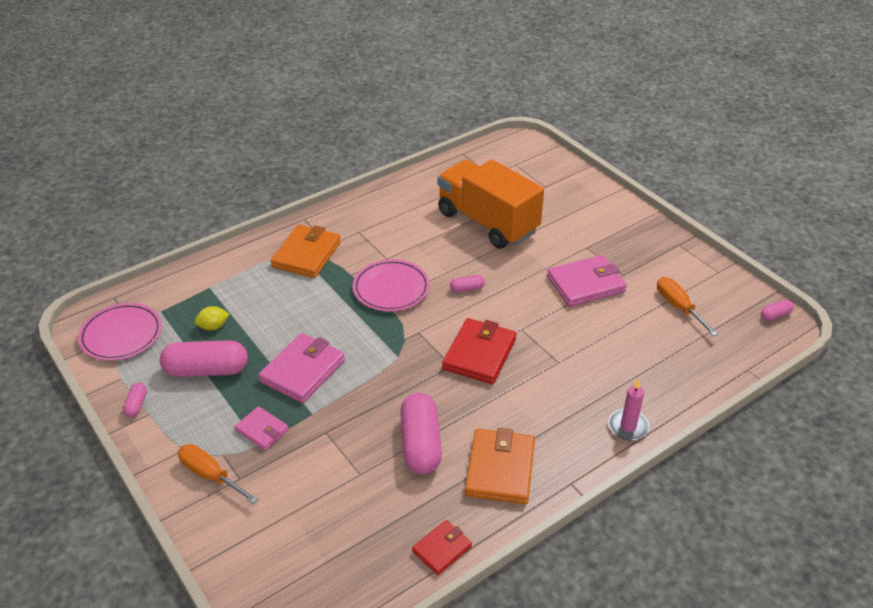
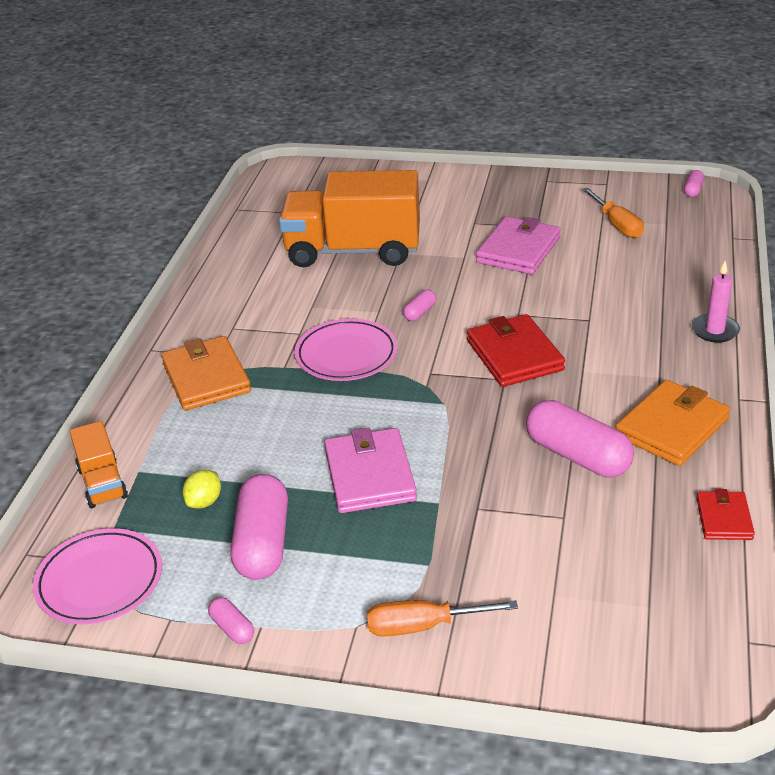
camera: 40 degrees left, 5 degrees down
pink capsule [160,340,248,377] -> pink capsule turned 45 degrees counterclockwise [231,474,288,580]
pink wallet [235,406,289,450] -> none
orange wallet [465,428,535,504] -> orange wallet turned 75 degrees clockwise [616,380,730,466]
orange screwdriver [657,277,718,336] -> orange screwdriver turned 135 degrees counterclockwise [582,188,644,238]
none -> orange truck [70,421,128,508]

